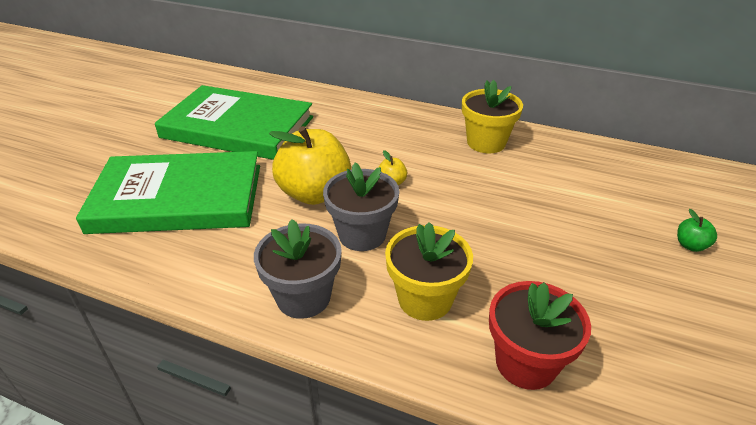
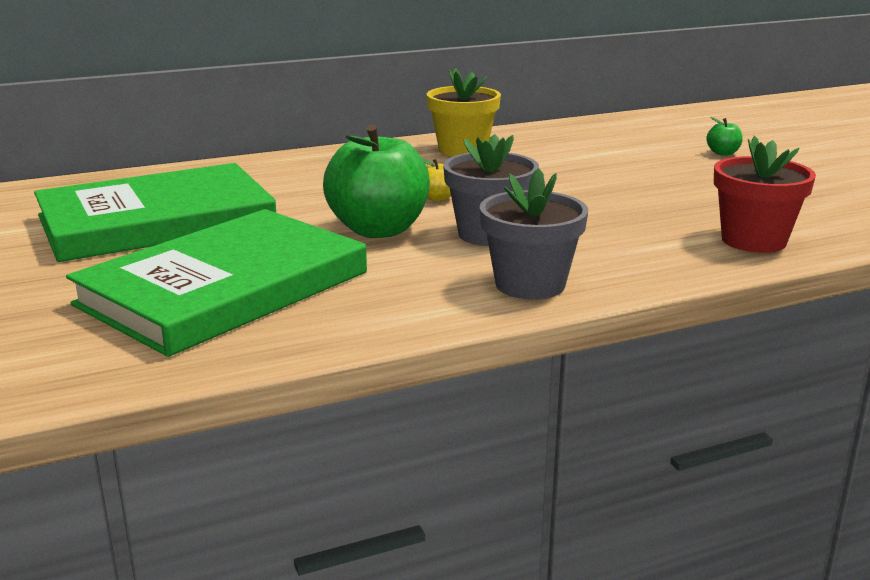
camera: 45 degrees left, 15 degrees down
yellow apple [269,126,351,205] -> green apple [323,125,430,238]
yellow flower pot [385,222,473,321] -> none

